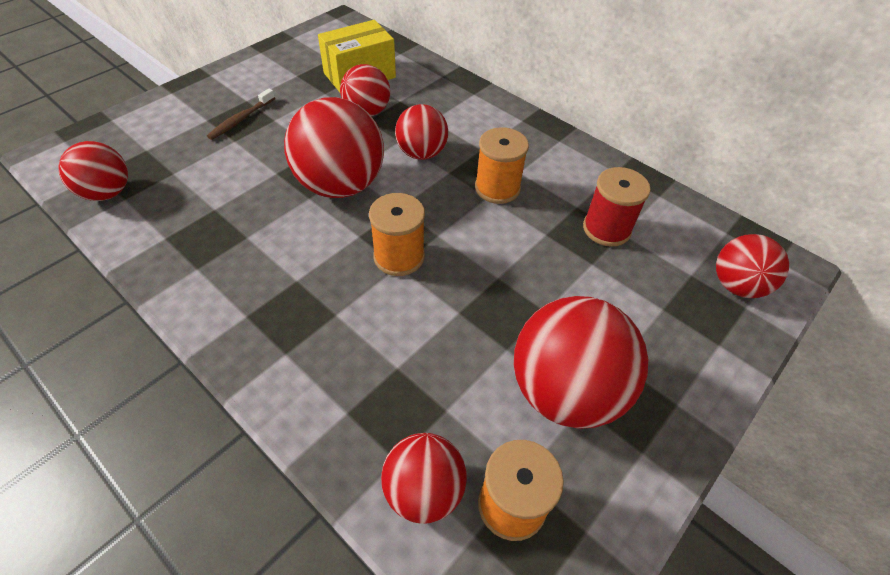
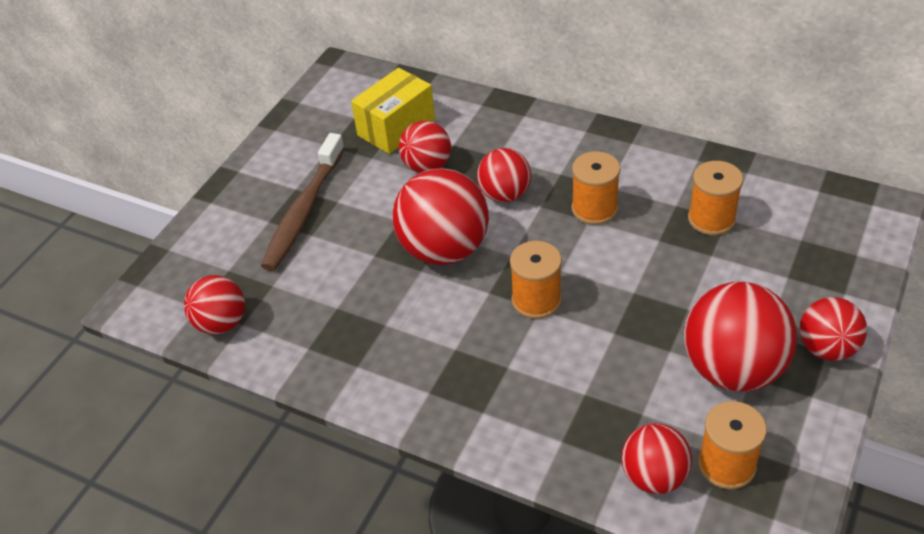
camera: 10 degrees left, 5 degrees down
brown toothbrush [207,88,275,140] -> brown toothbrush [261,133,345,271], size x1.95
red spool [583,167,651,247] -> orange spool [688,161,743,235]
red ball [716,234,789,298] -> red ball moved to [799,297,867,361]

